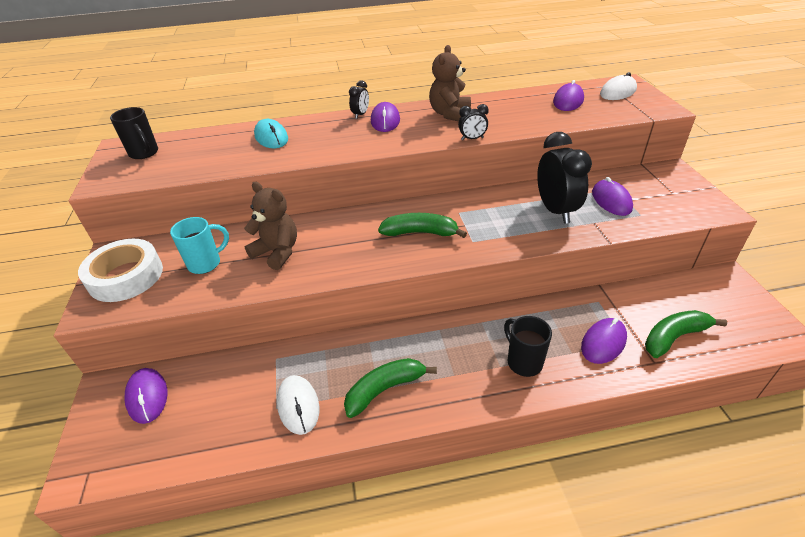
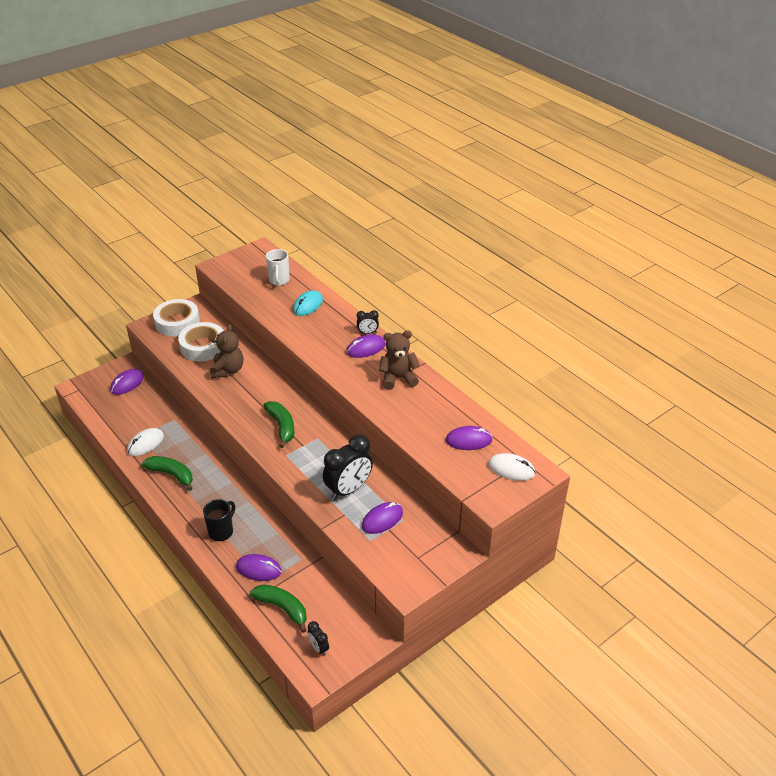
camera: 60 degrees right, 0 degrees up
black mug [110,107,158,159] -> none
turquoise mug [170,217,229,274] -> white tape [178,322,224,362]
black clock [458,104,489,140] -> black clock moved to [307,621,329,656]
none -> white mug [266,249,290,286]

